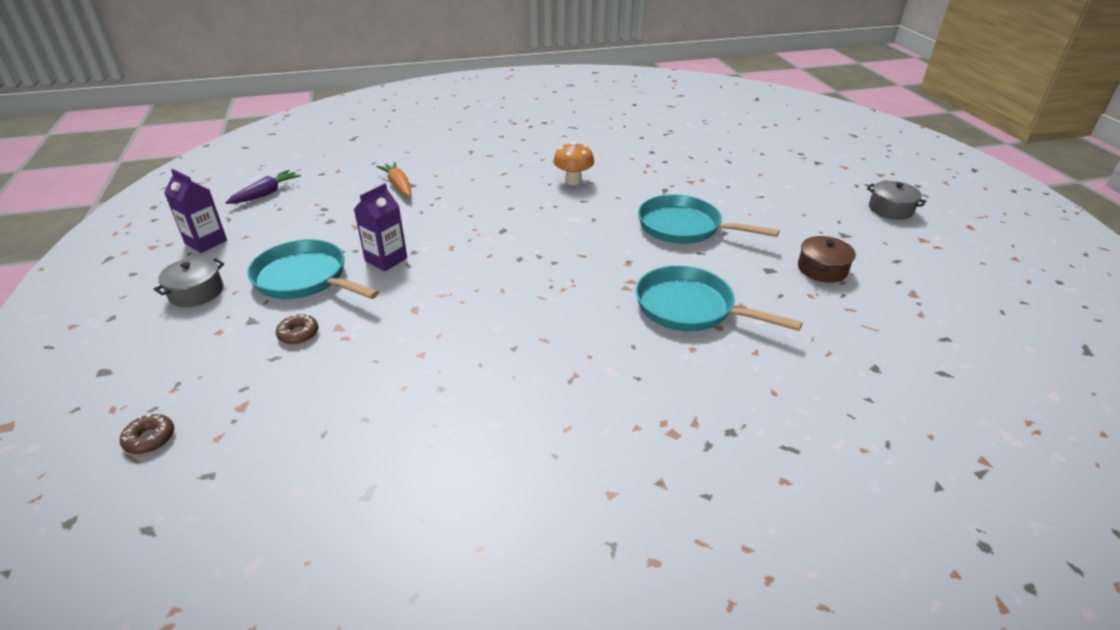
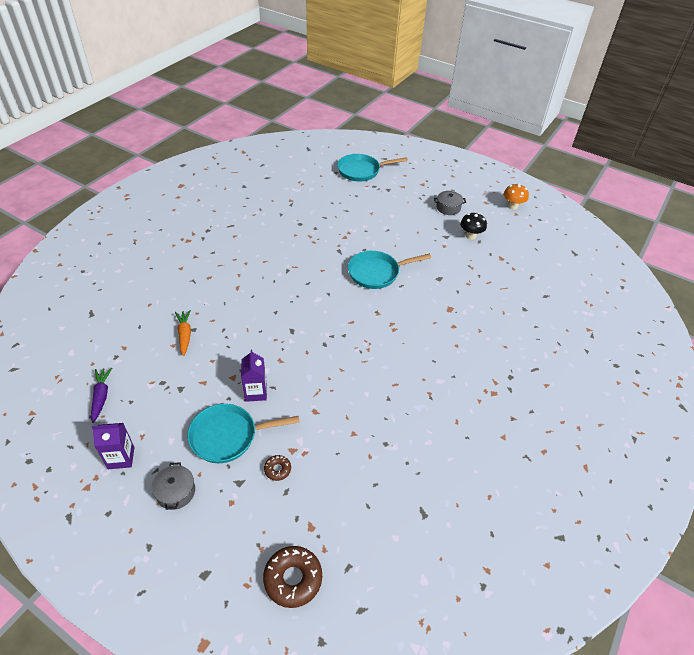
camera: 45 degrees left, 10 degrees up
brown donut [120,414,174,454] -> brown donut [263,546,322,608], size x1.90
orange carrot [376,162,411,197] -> orange carrot turned 60 degrees clockwise [175,310,191,356]
orange mushroom [553,142,594,185] -> orange mushroom moved to [504,183,529,210]
turquoise pan [636,266,803,331] -> turquoise pan moved to [337,154,408,182]
brown pot [798,236,856,283] -> none
none -> black mushroom [460,213,487,240]

